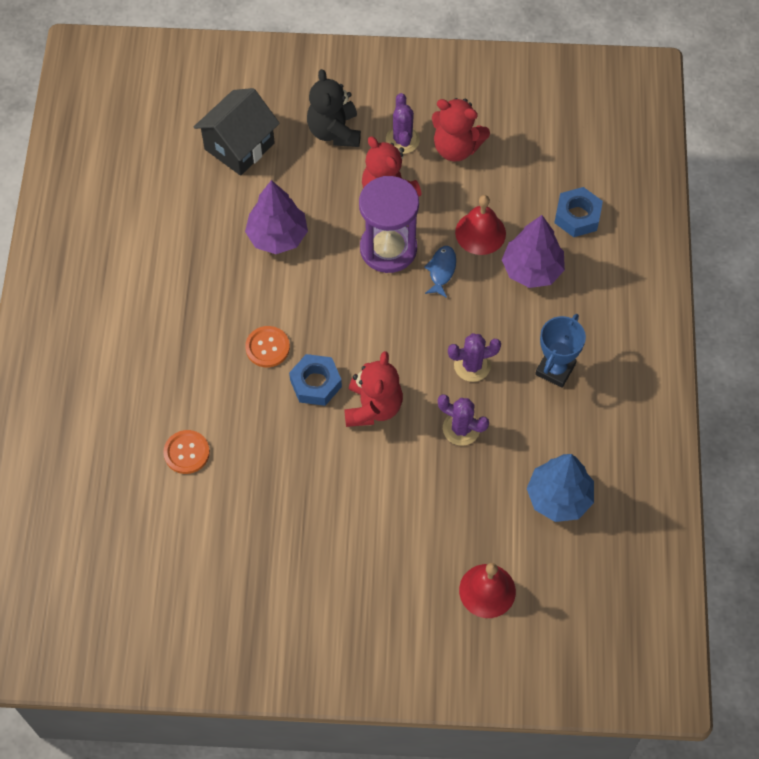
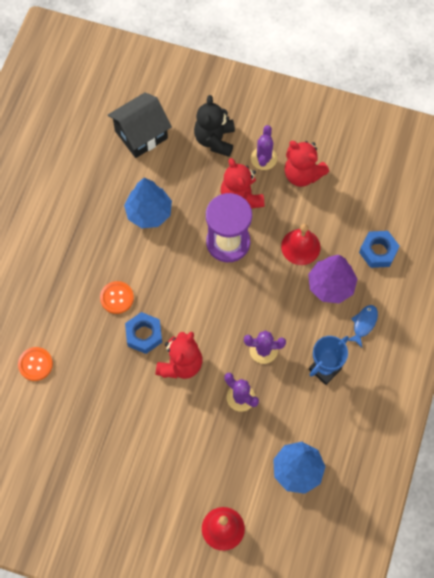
camera: 15 degrees right, 5 degrees up
purple tree [245,180,308,254] -> blue tree [124,178,172,228]
blue fish [424,246,456,298] -> blue fish moved to [348,305,378,347]

